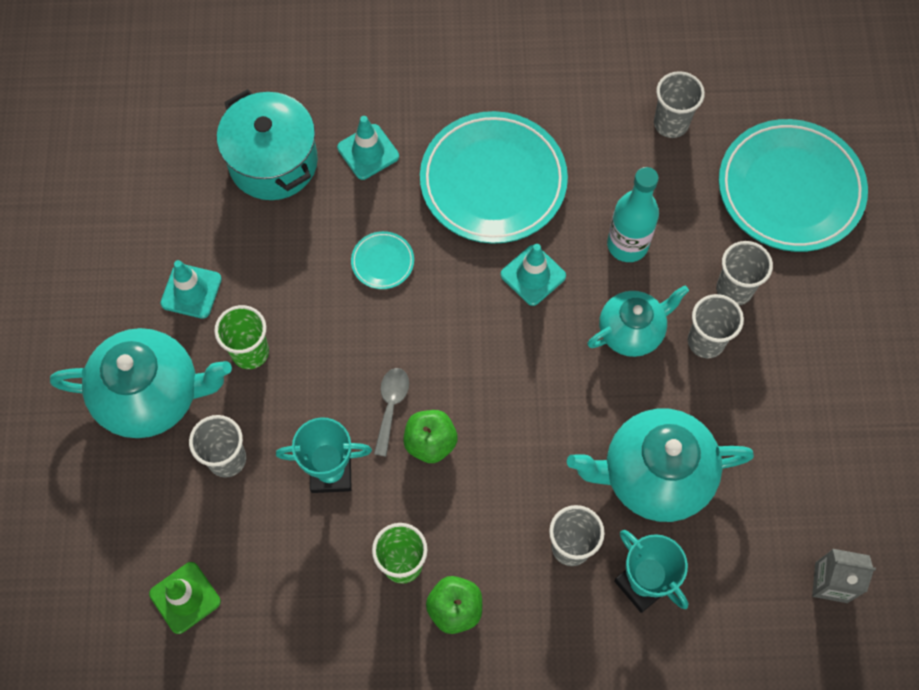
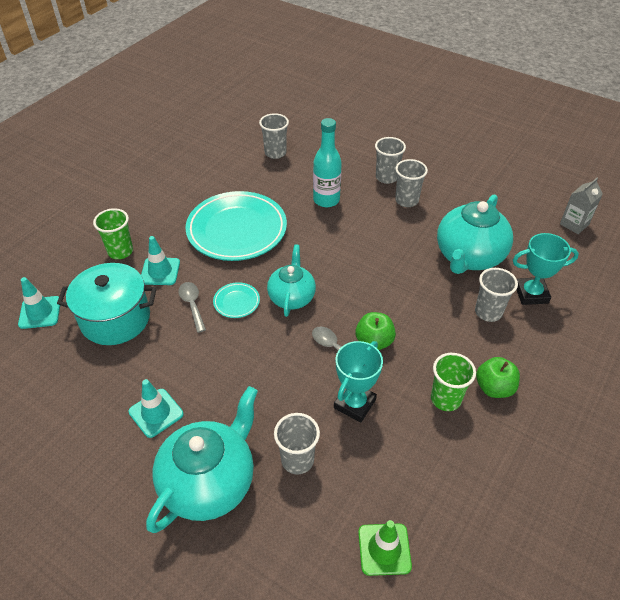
camera: 55 degrees left, 20 degrees down
green cup [214,305,269,369] -> green cup moved to [93,208,133,259]
turquoise traffic cone [500,244,566,306] -> turquoise traffic cone moved to [18,277,60,329]
turquoise teapot [587,285,689,357] -> turquoise teapot moved to [267,244,316,317]
turquoise plate [719,119,868,252] -> none
none -> grey spoon [178,282,206,333]

